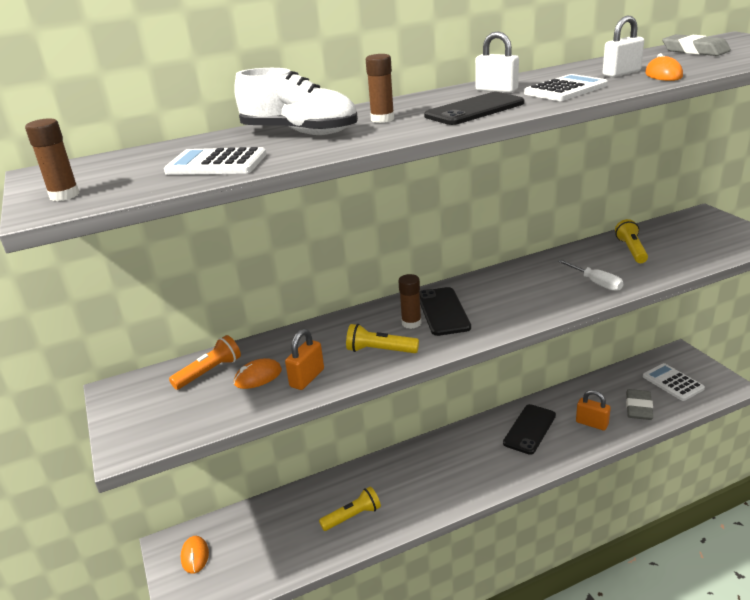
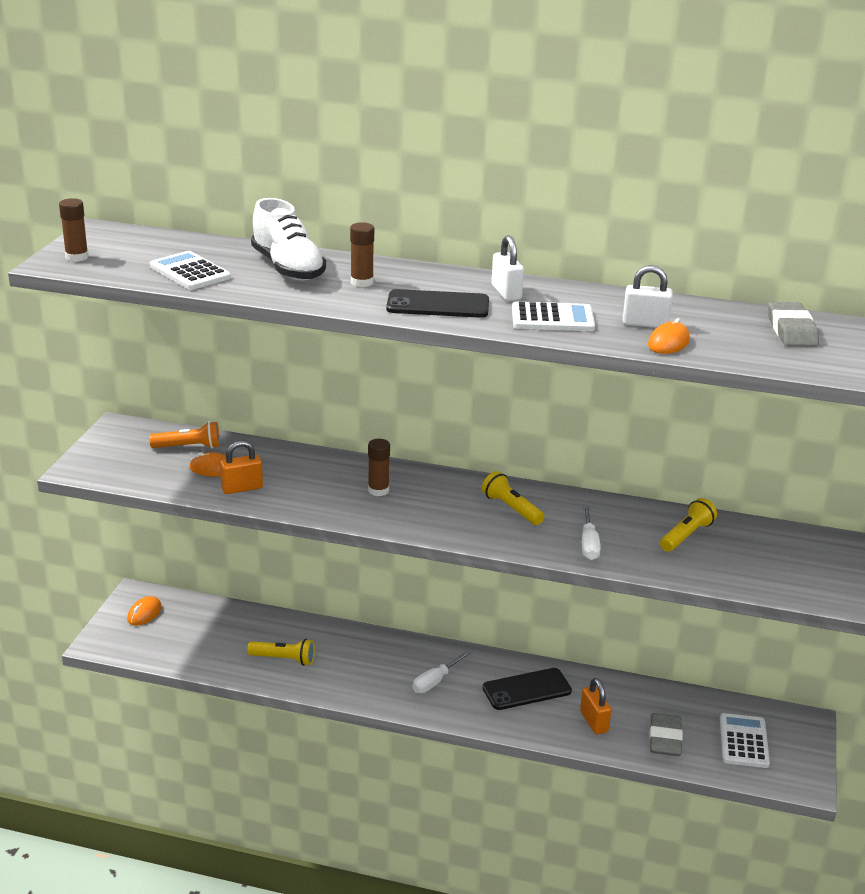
camera: 35 degrees right, 0 degrees up
yellow flashlight [346,324,419,353] -> yellow flashlight moved to [482,471,544,525]
black phone [419,287,471,336] -> none
grey eraser [626,389,653,420] -> grey eraser turned 45 degrees counterclockwise [649,713,683,756]
none -> white screwdriver [412,651,471,693]

